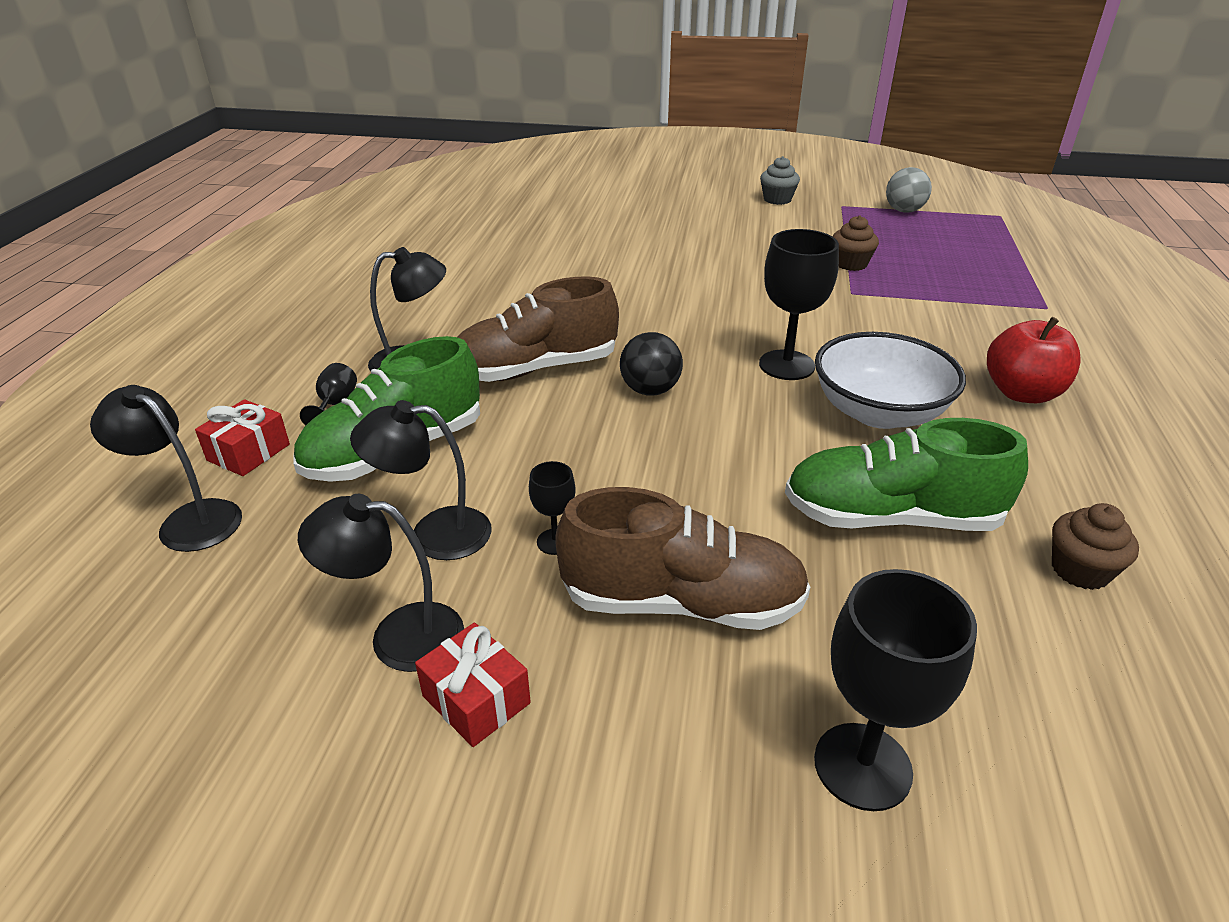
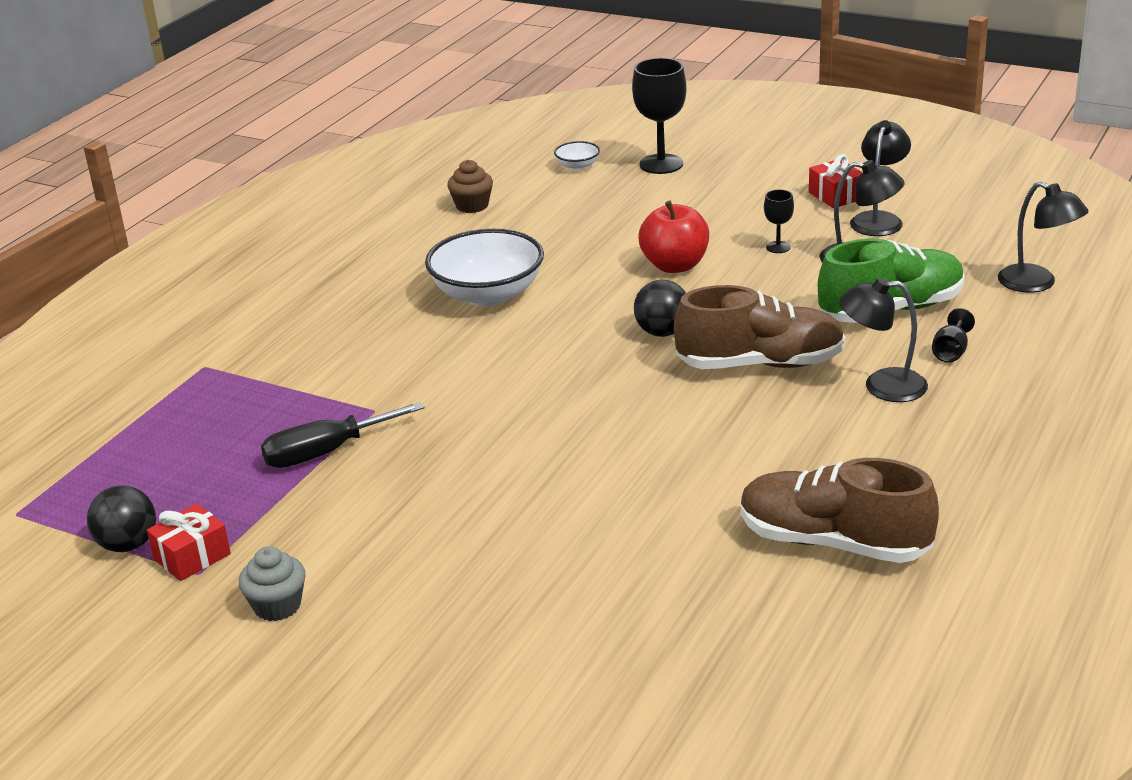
camera: 160 degrees left, 5 degrees down
red gift [195,399,290,476] -> red gift moved to [147,504,231,581]
black lamp [298,494,464,672] -> black lamp turned 90 degrees counterclockwise [850,120,911,236]
brown shoe [555,487,810,630] -> brown shoe moved to [741,458,939,563]
black goblet [759,229,839,380] -> none
green shoe [785,418,1028,531] -> none
brown cupcake [833,215,879,271] -> black screwdriver [261,402,424,468]
grey ball [886,167,932,213] -> black ball [87,485,156,552]
red apple [987,317,1081,404] -> red apple moved to [638,201,709,273]
none -> white bowl [554,141,600,171]

